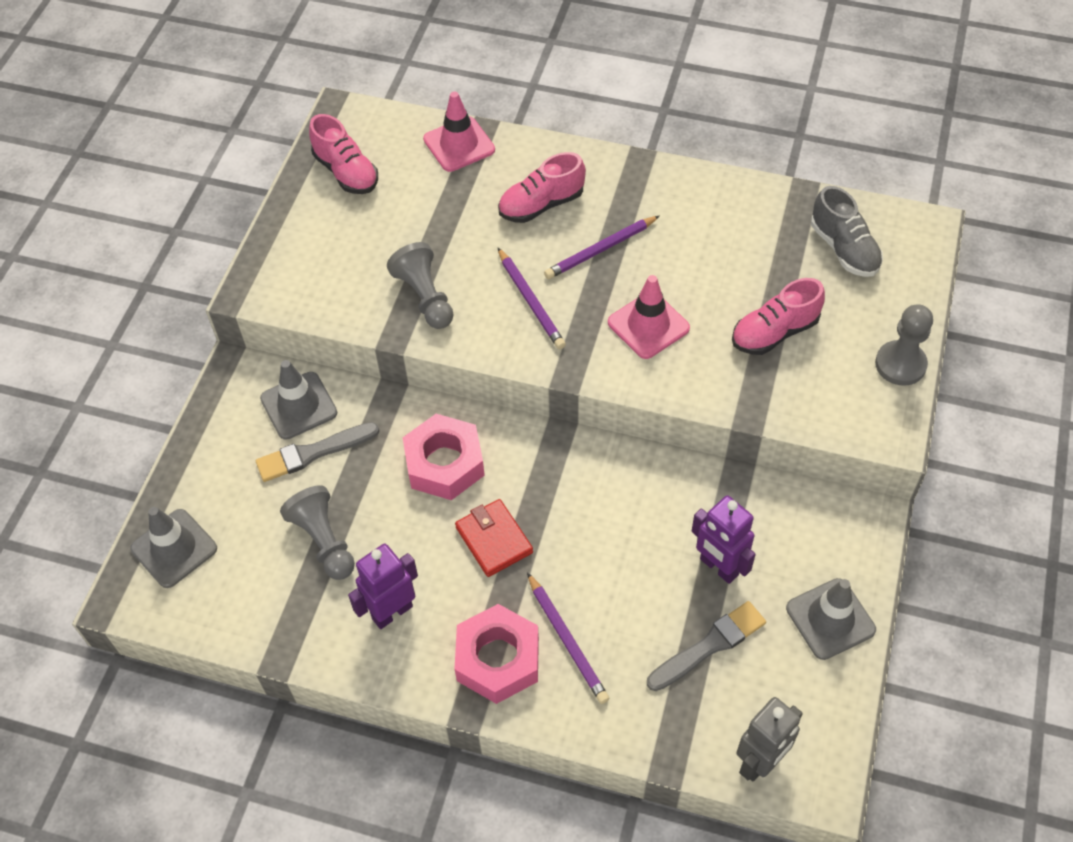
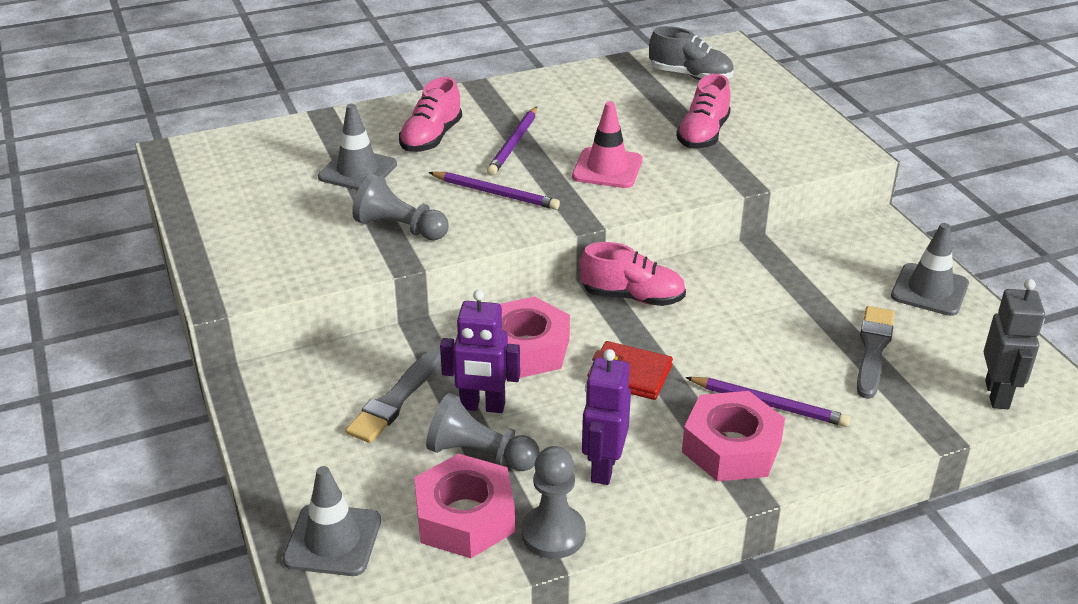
camera: 40 degrees left, 20 degrees down
grey traffic cone [260,360,337,439] -> grey traffic cone moved to [318,104,397,190]
pink shoe [309,114,378,194] -> pink shoe moved to [580,242,686,306]
pink traffic cone [423,91,495,172] -> none
purple robot [692,496,756,584] -> purple robot moved to [440,290,520,413]
grey pawn [875,305,933,386] -> grey pawn moved to [521,446,586,559]
none -> pink nut [414,453,515,558]

